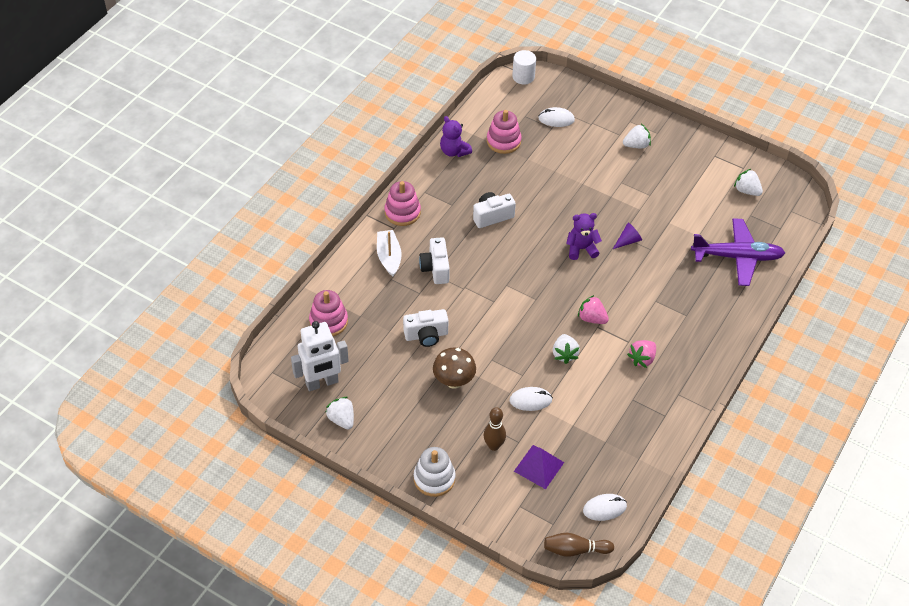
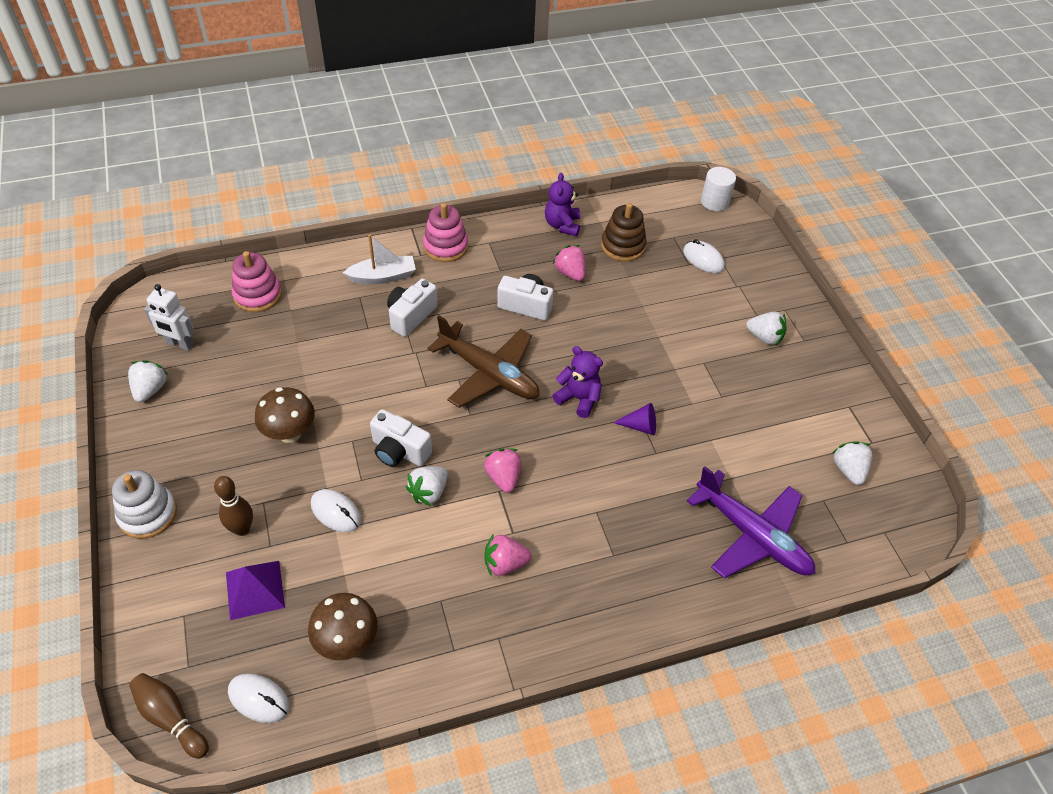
camera: 40 degrees right, 0 degrees up
white robot [291,321,349,391] -> white robot [144,284,194,351], size x0.67
white boat [377,230,402,277] -> white boat turned 45 degrees clockwise [343,234,416,284]
white camera [403,309,448,347] -> white camera moved to [370,409,432,467]
pink stacking toy [487,110,522,154] -> brown stacking toy [601,203,647,262]
none -> brown mushroom [308,593,377,661]
none -> brown plane [427,315,539,408]
none -> pink strawberry [553,245,586,281]

